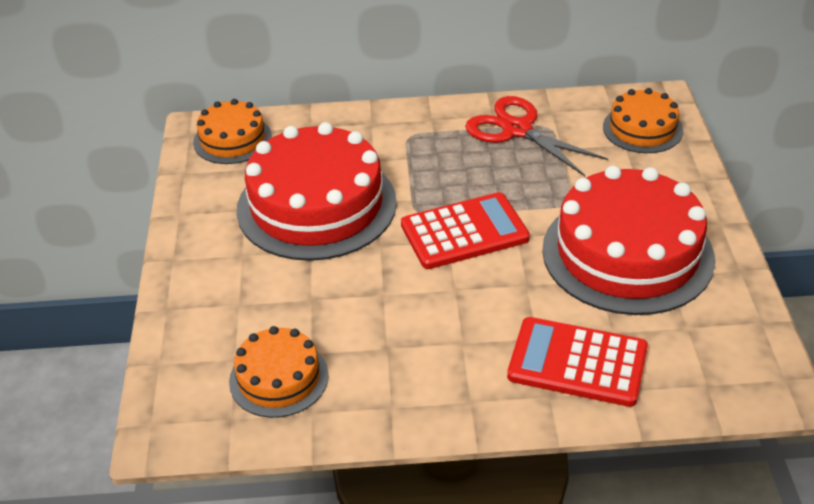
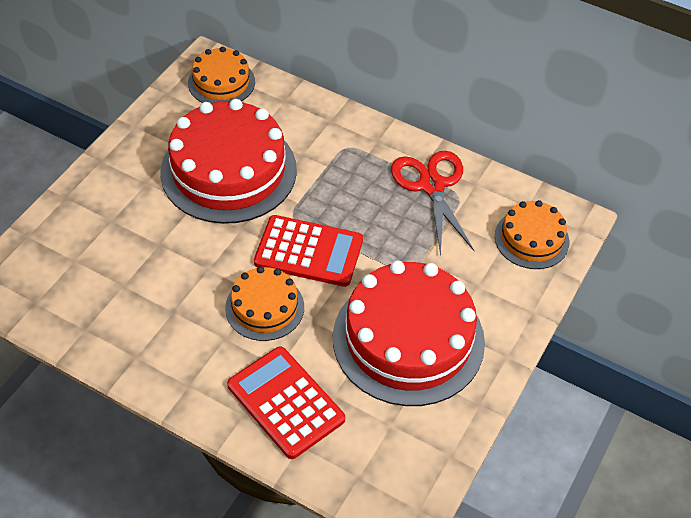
camera: 30 degrees right, 10 degrees up
orange cake [229,326,329,418] -> orange cake moved to [225,266,304,341]

